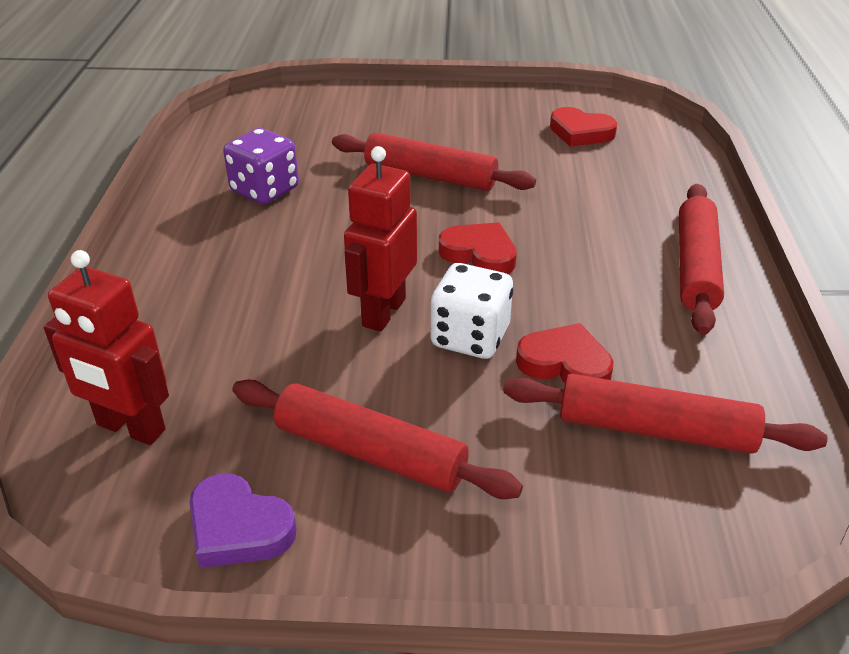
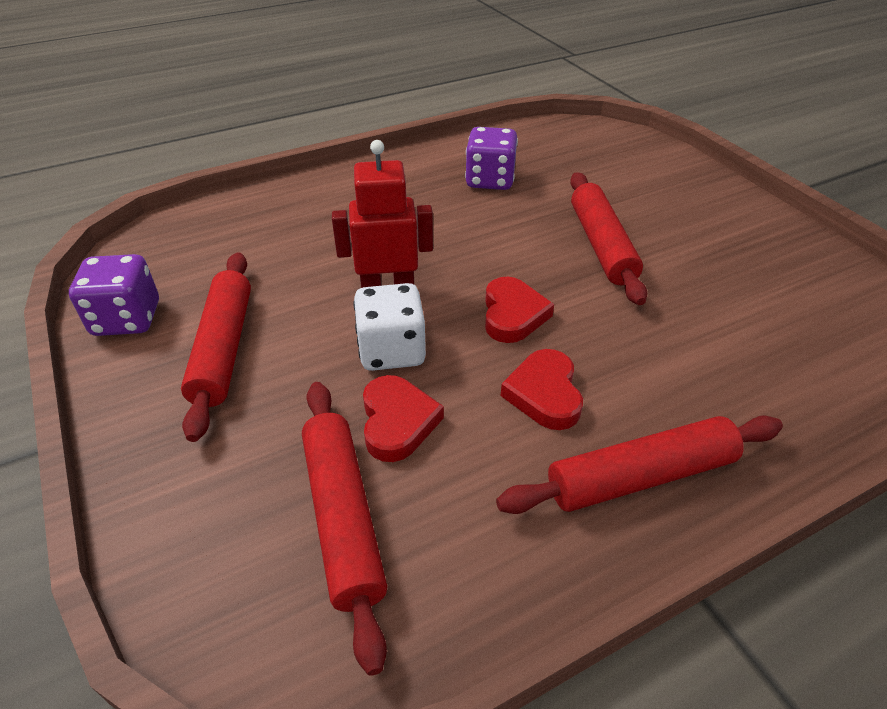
camera: 60 degrees right, 5 degrees up
red robot [44,250,169,445] -> none
purple heart [189,473,297,568] -> purple dice [69,254,159,336]
red heart [550,107,617,147] -> red heart moved to [501,349,583,430]

